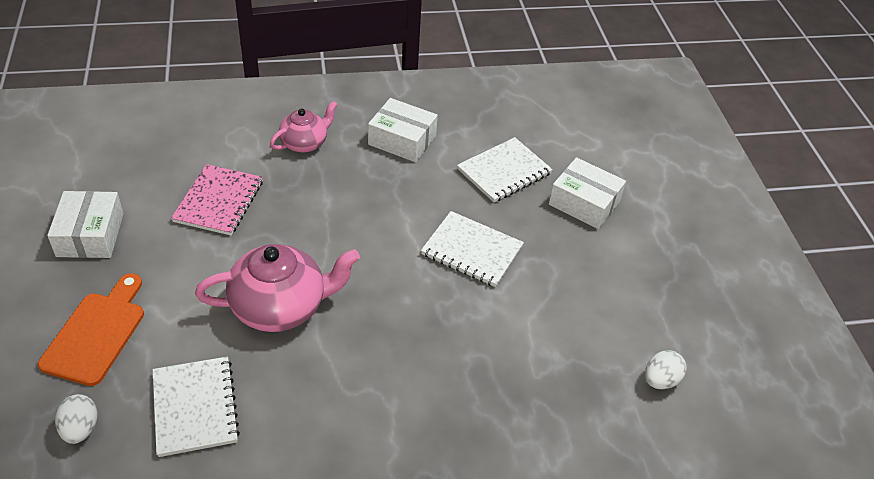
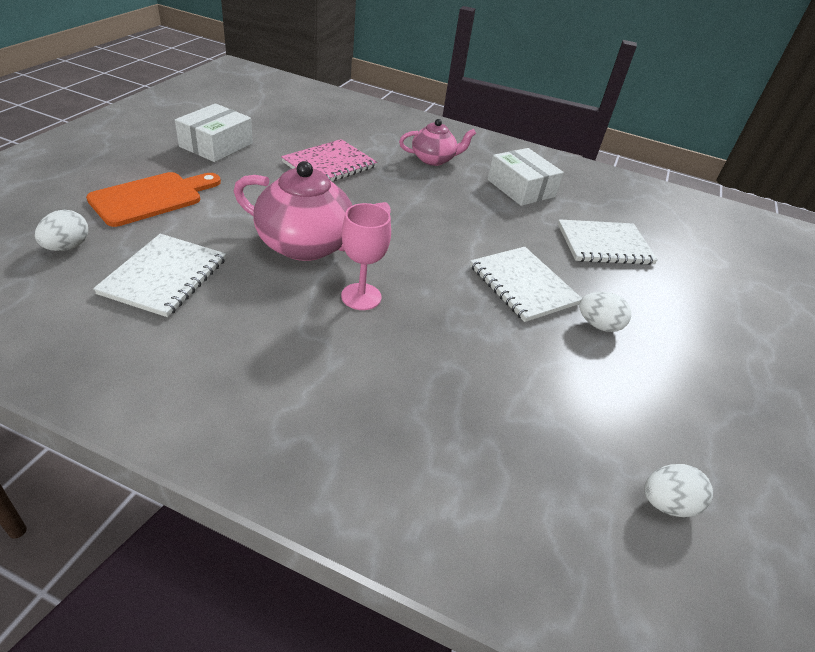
camera: 30 degrees right, 5 degrees down
white box [549,157,626,229] -> none
none -> pink goblet [341,203,391,310]
none -> white egg [579,292,631,332]

